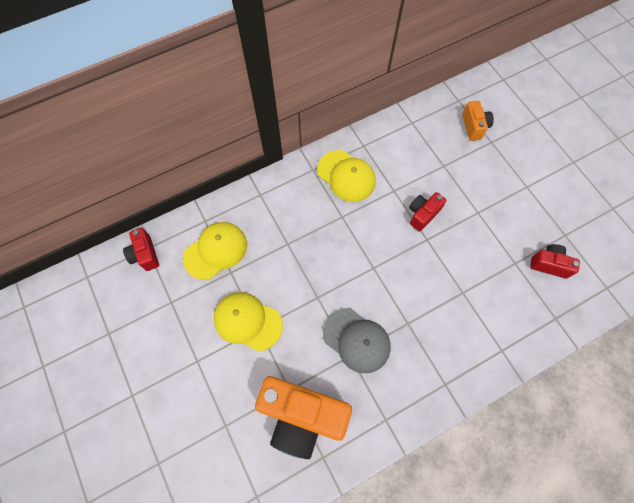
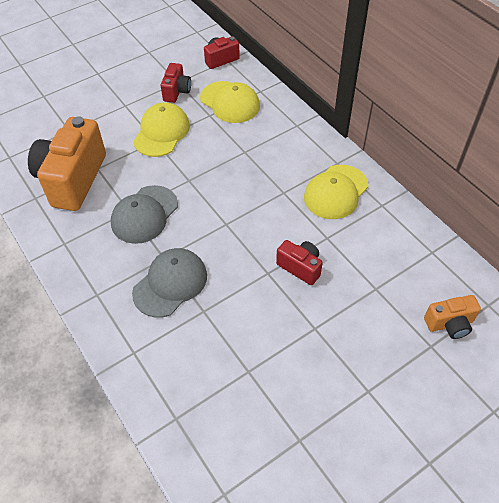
camera: 85 degrees right, 15 degrees down
red camera [530,244,580,279] -> red camera moved to [161,63,191,103]
none -> grey cap [132,248,207,317]

